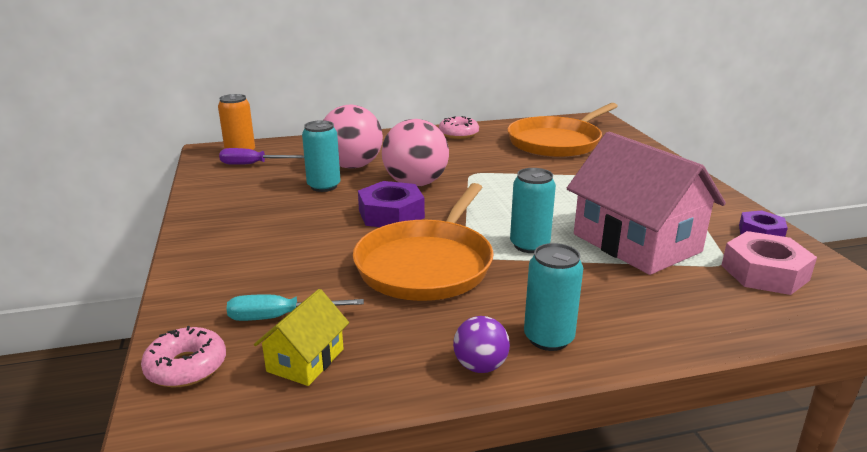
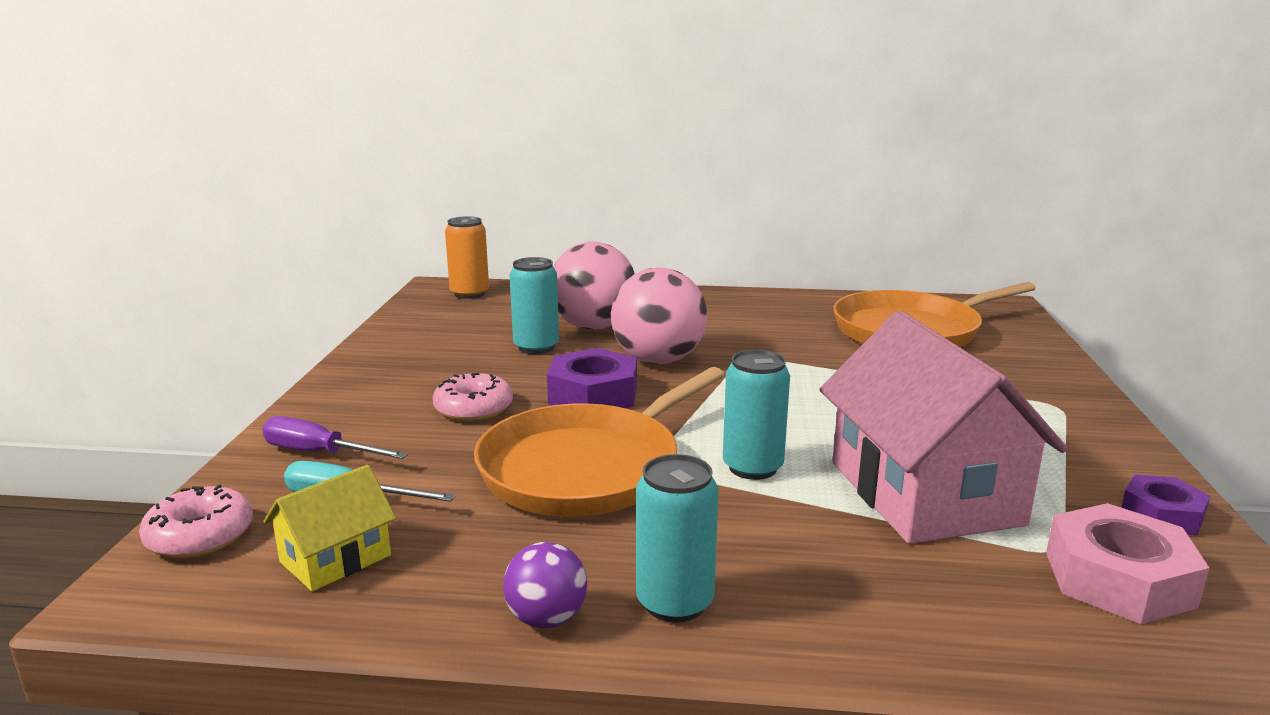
camera: 20 degrees right, 5 degrees down
purple screwdriver [219,148,304,165] -> purple screwdriver moved to [262,416,408,459]
pink donut [439,116,479,139] -> pink donut moved to [433,373,513,421]

